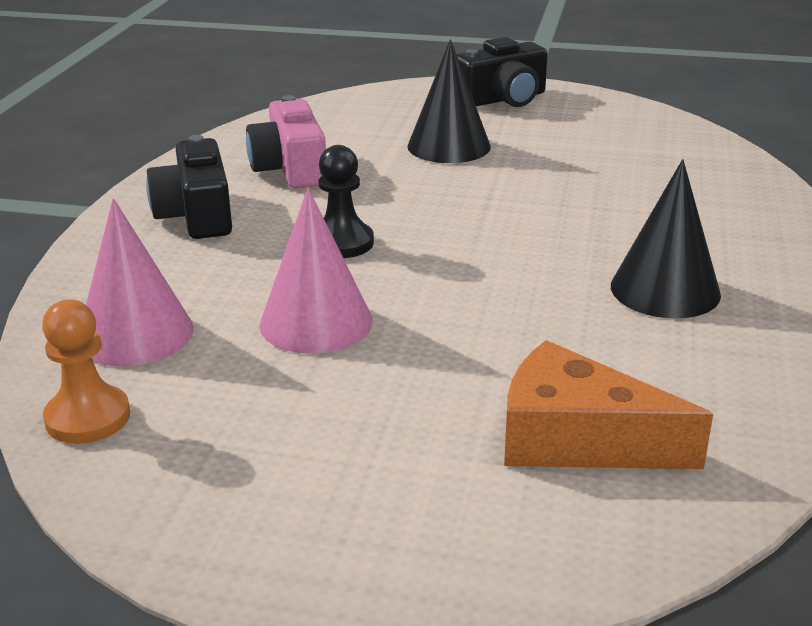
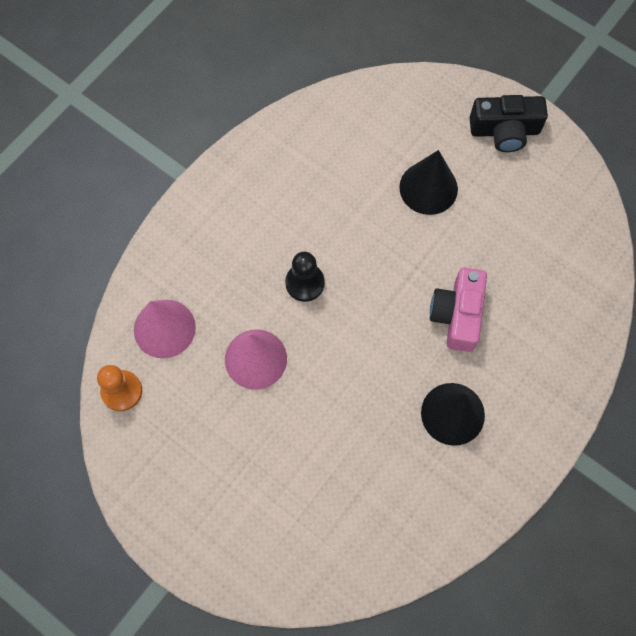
camera: 25 degrees right, 40 degrees up
black camera [146,135,232,239] -> none
pink camera [246,95,326,188] -> pink camera moved to [430,268,487,352]
orange cheese [504,340,713,469] -> none

